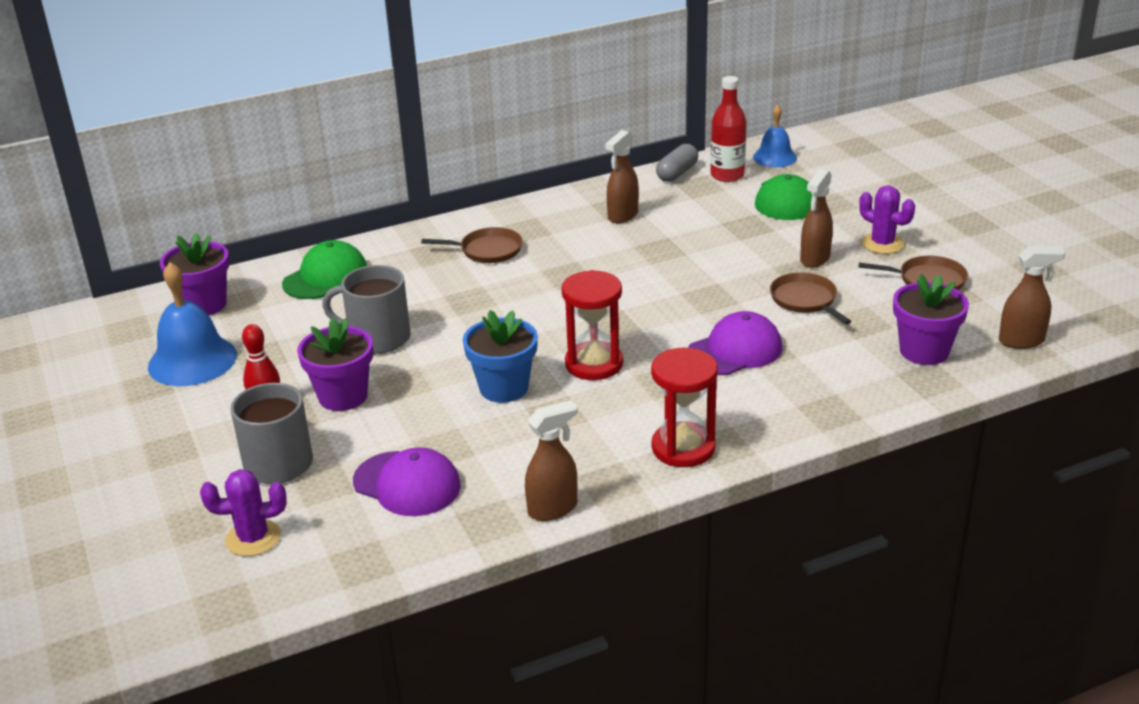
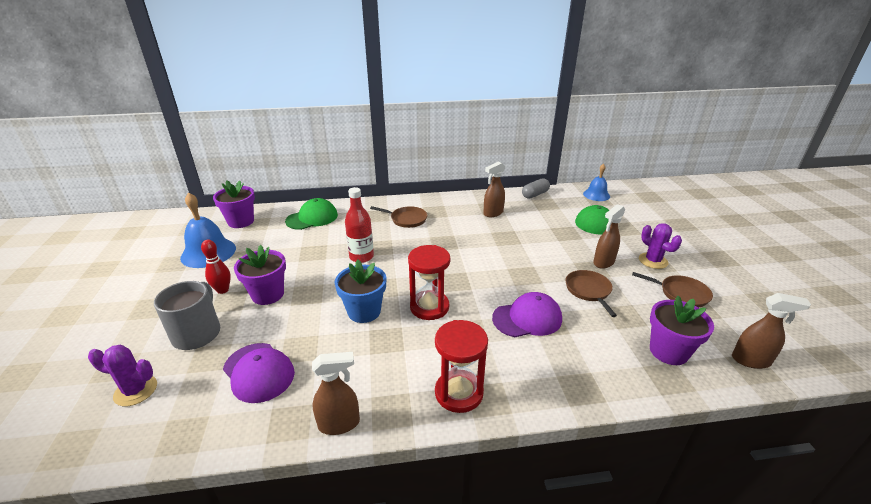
camera: 15 degrees right, 0 degrees up
grey mug [322,265,411,354] -> none
red bottle [710,76,746,182] -> red bottle moved to [345,187,374,263]

